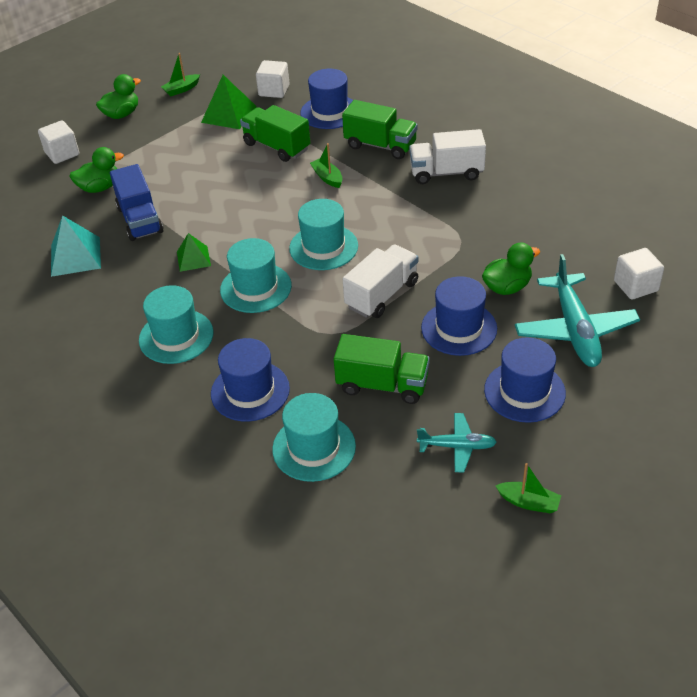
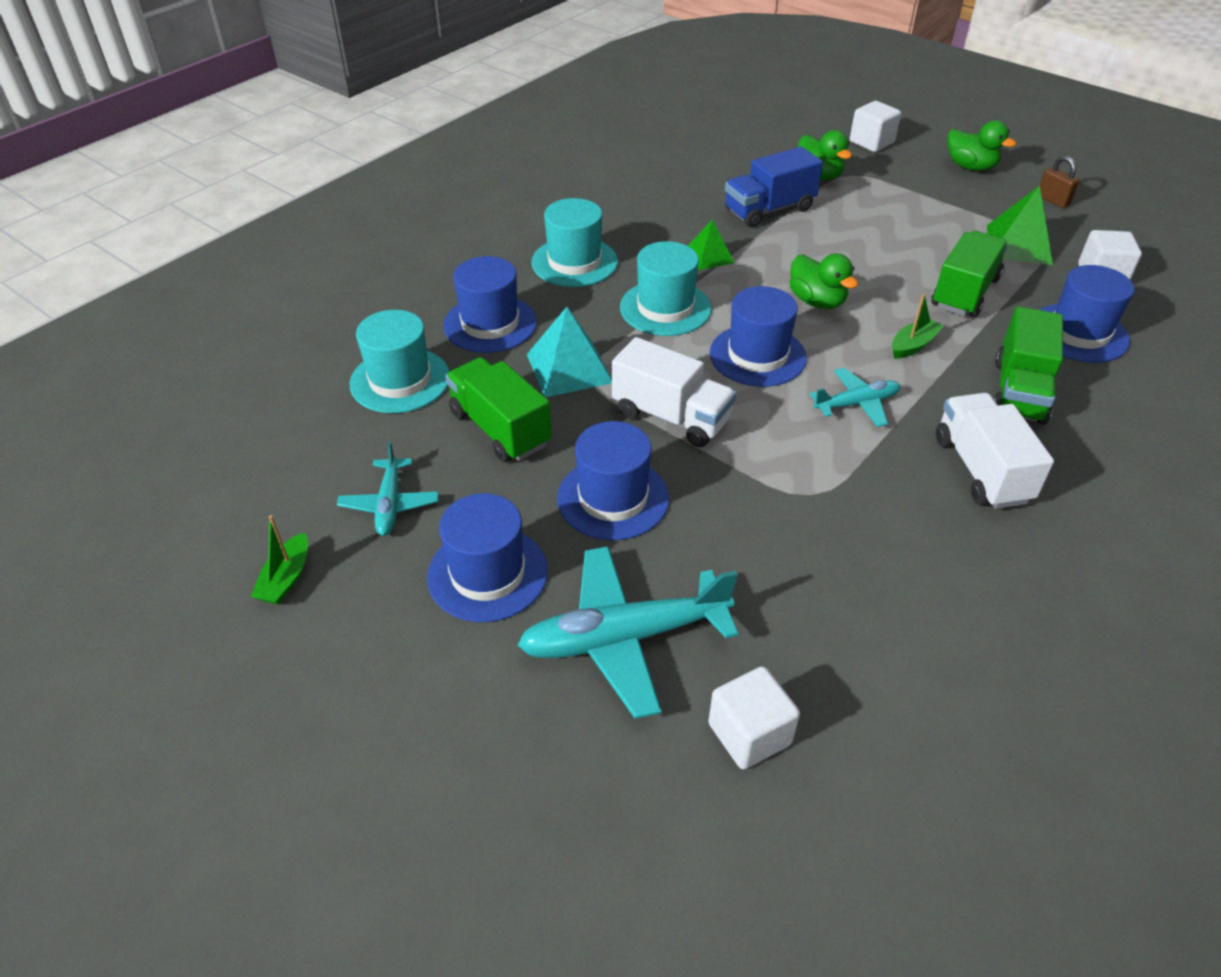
camera: 80 degrees right, 0 degrees up
turquoise pyramid [51,215,101,277] -> turquoise pyramid moved to [527,307,612,397]
green boat [161,53,200,97] -> brown padlock [1040,156,1080,208]
turquoise hat [289,199,358,270] -> blue hat [710,286,807,387]
green truck [334,334,430,404] -> green truck turned 135 degrees clockwise [445,357,552,462]
green duck [482,243,540,295] -> green duck moved to [790,253,858,309]
none -> turquoise plane [810,368,900,427]

